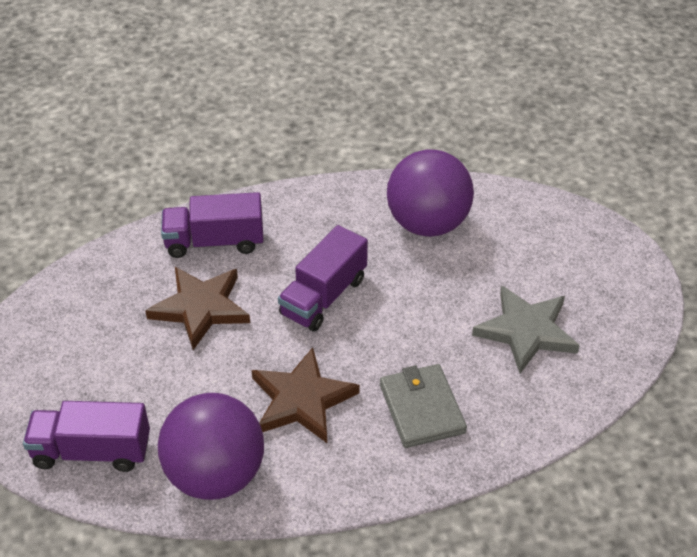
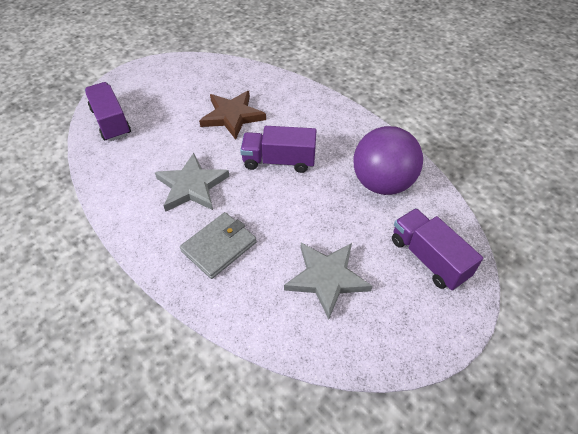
camera: 60 degrees right, 5 degrees up
purple ball [158,393,264,500] -> none
purple truck [161,192,263,258] -> purple truck moved to [392,208,483,290]
brown star [252,347,360,443] -> grey star [155,153,230,212]

